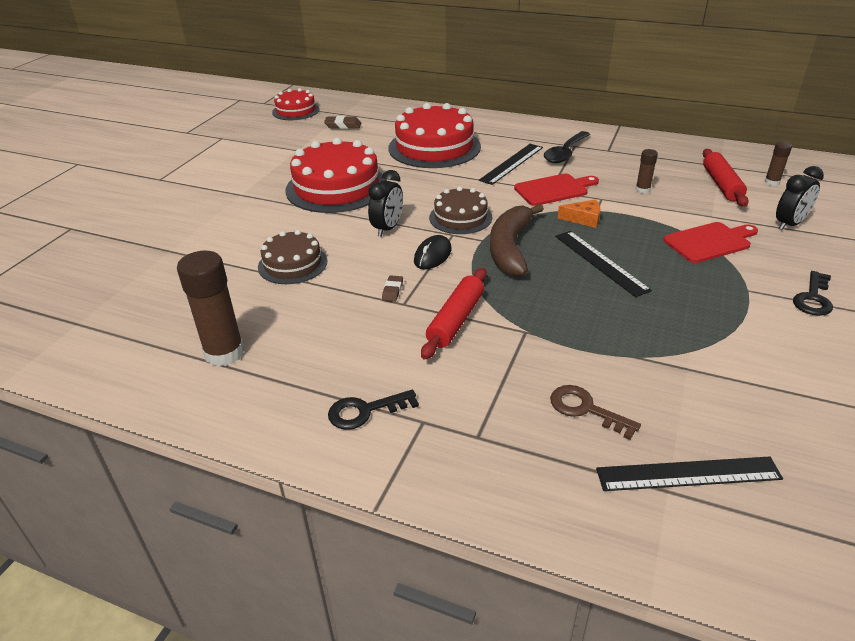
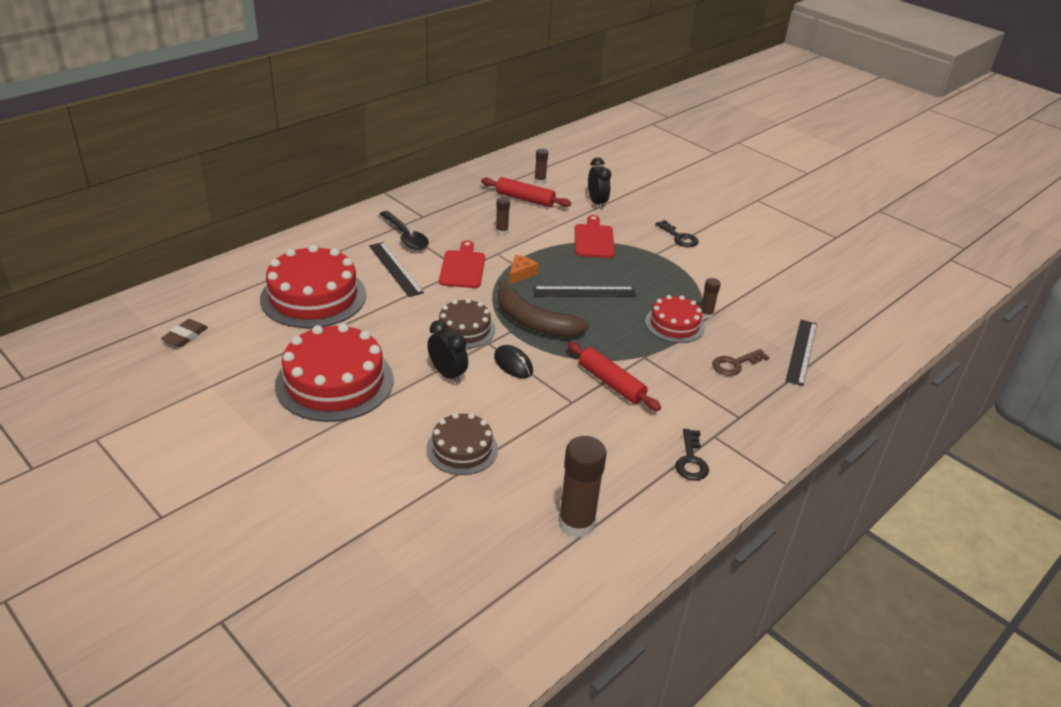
camera: 70 degrees left, 0 degrees up
red cake [272,88,320,120] -> red cake moved to [645,295,705,343]
brown eraser [382,275,403,302] -> none
none -> brown glue stick [701,278,721,319]

